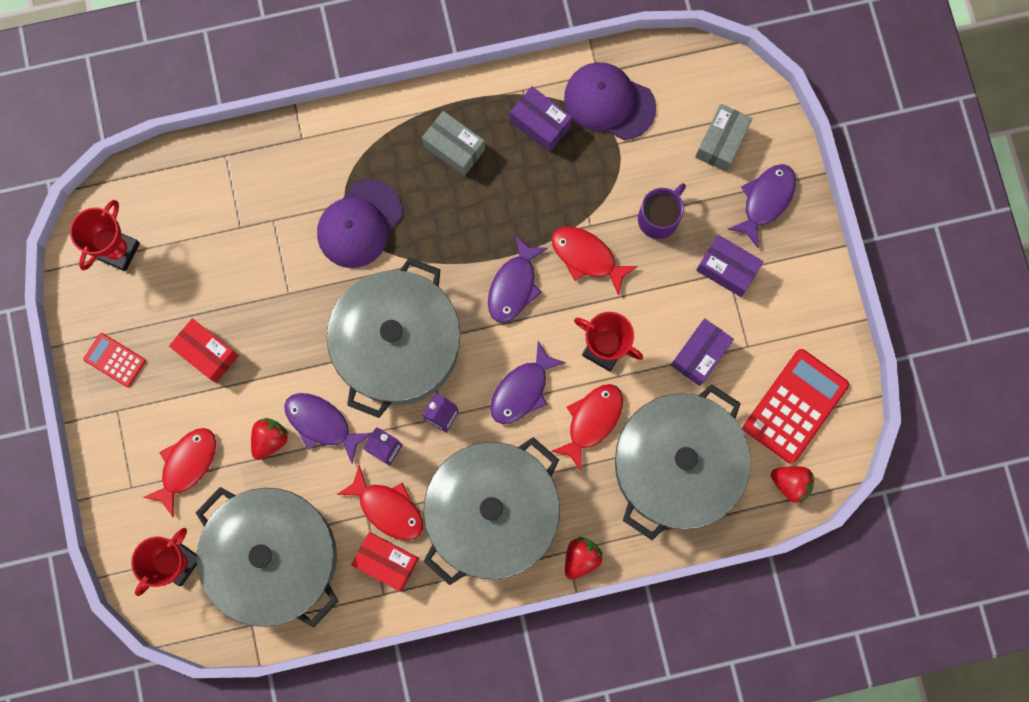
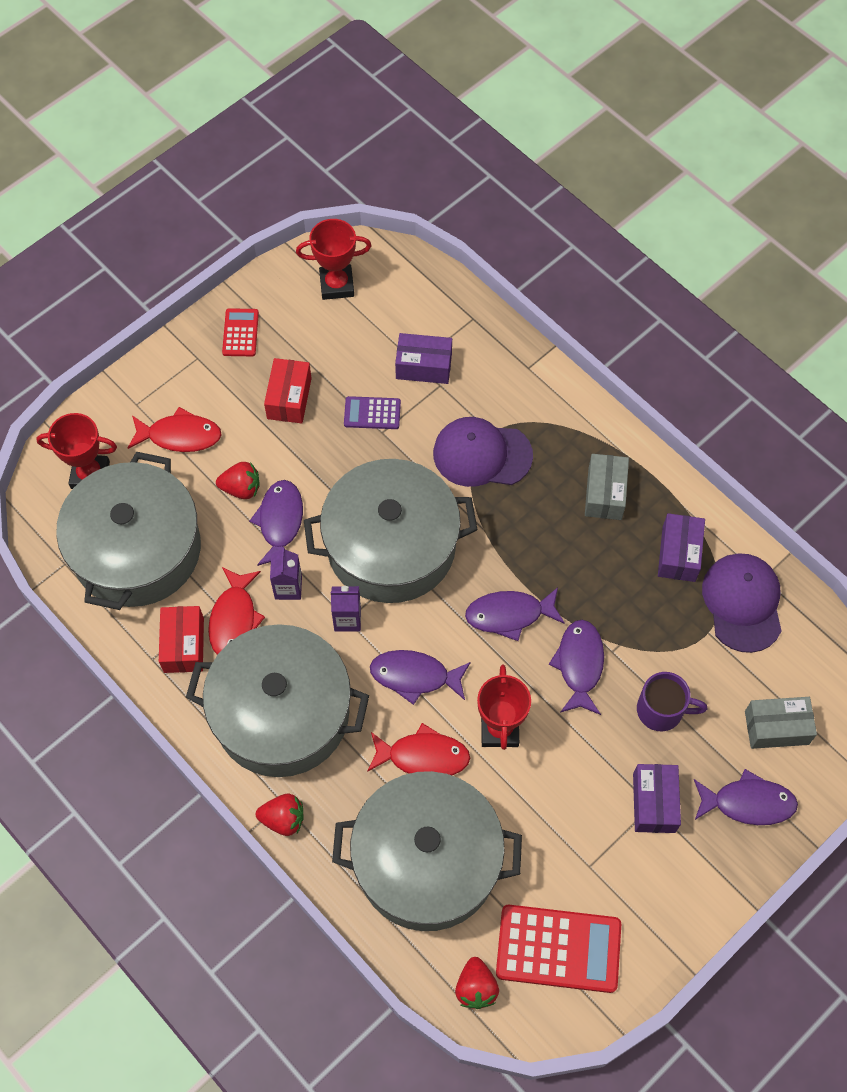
camera: 60 degrees right, 15 degrees down
red fish [552,227,638,296] -> purple fish [549,620,604,715]
purple box [671,318,734,386] -> purple box moved to [395,333,452,384]
none -> purple calculator [344,396,401,429]

